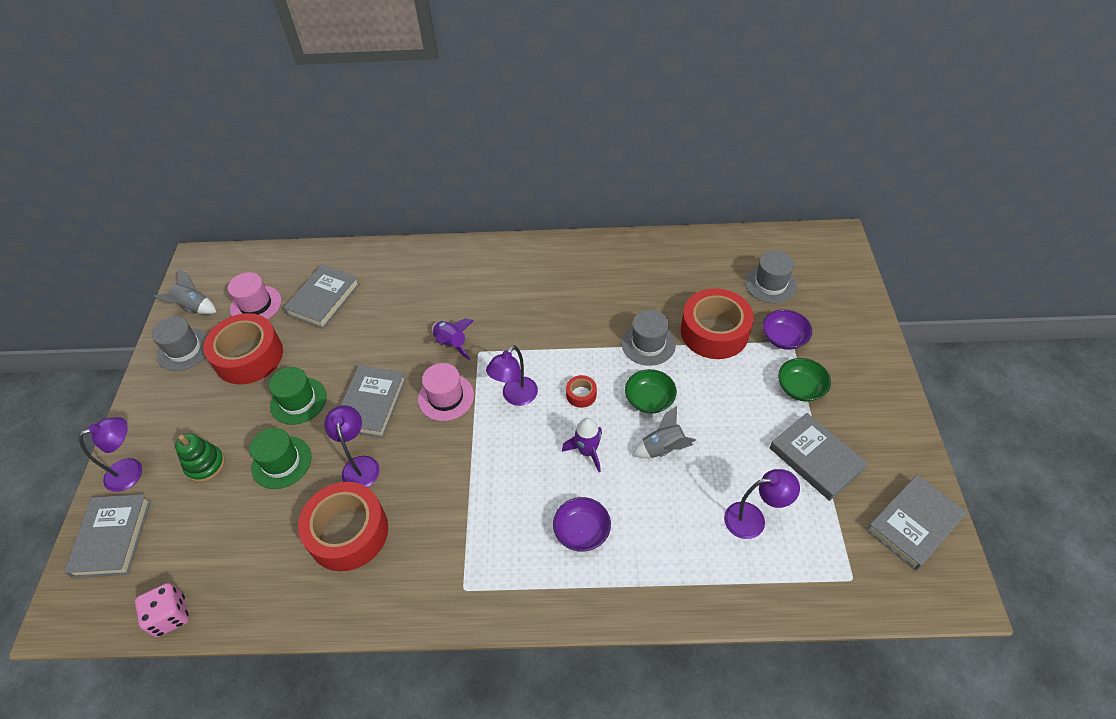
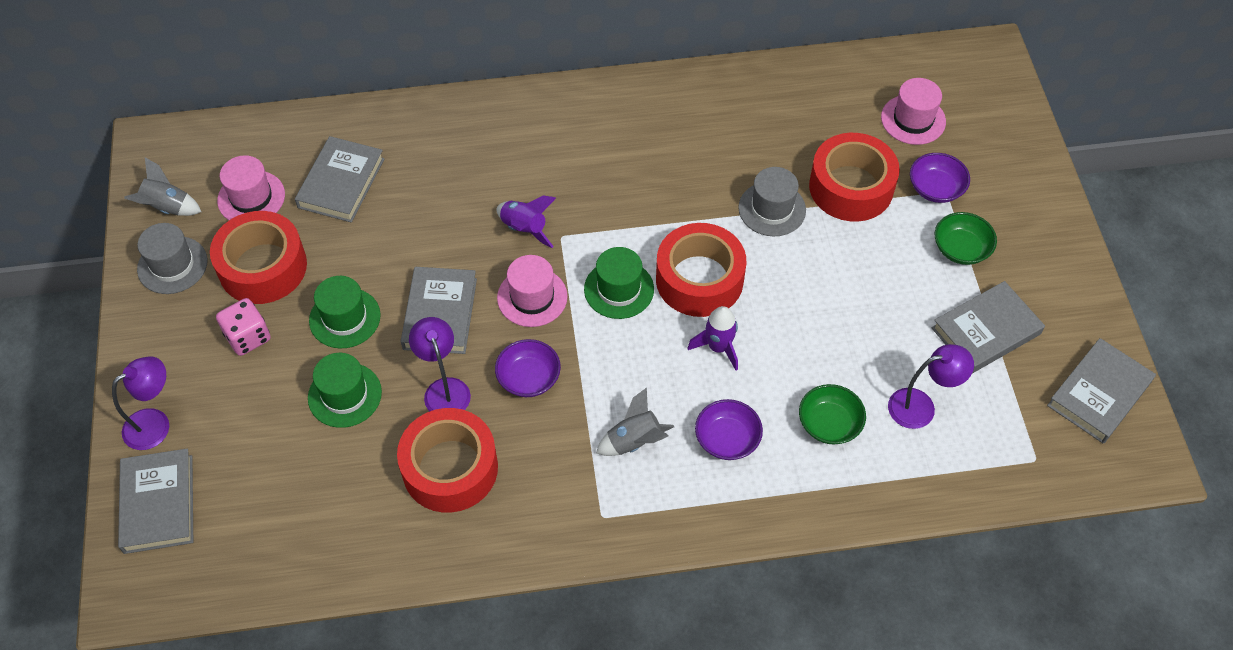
camera: 10 degrees left, 5 degrees up
pink dice [135,583,189,637] -> pink dice moved to [216,298,271,356]
green stacking toy [175,433,225,482] -> none
purple lamp [486,345,538,406] -> green hat [584,247,654,319]
red tape [566,375,597,408] -> red tape [656,223,746,317], size x2.34
green bowl [625,369,677,413] -> green bowl moved to [799,384,866,444]
grey rocket [632,406,696,458] -> grey rocket moved to [596,388,674,456]
grey hat [745,251,797,303] -> pink hat [881,78,946,145]
grey book [770,413,868,501] -> grey book turned 75 degrees counterclockwise [932,281,1045,374]
none -> purple bowl [495,339,561,397]

